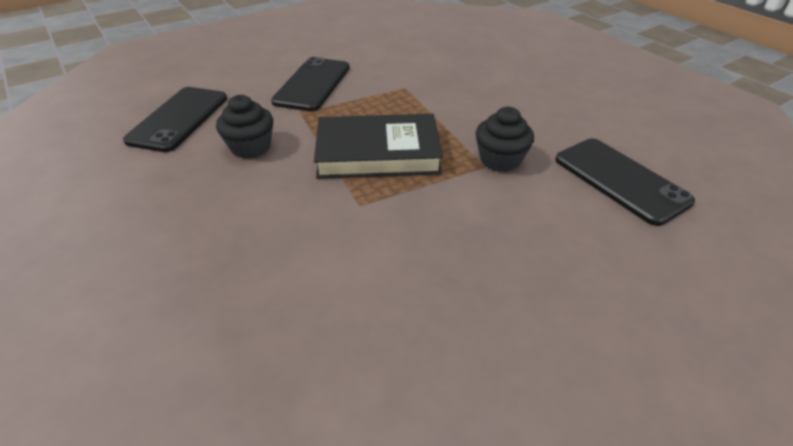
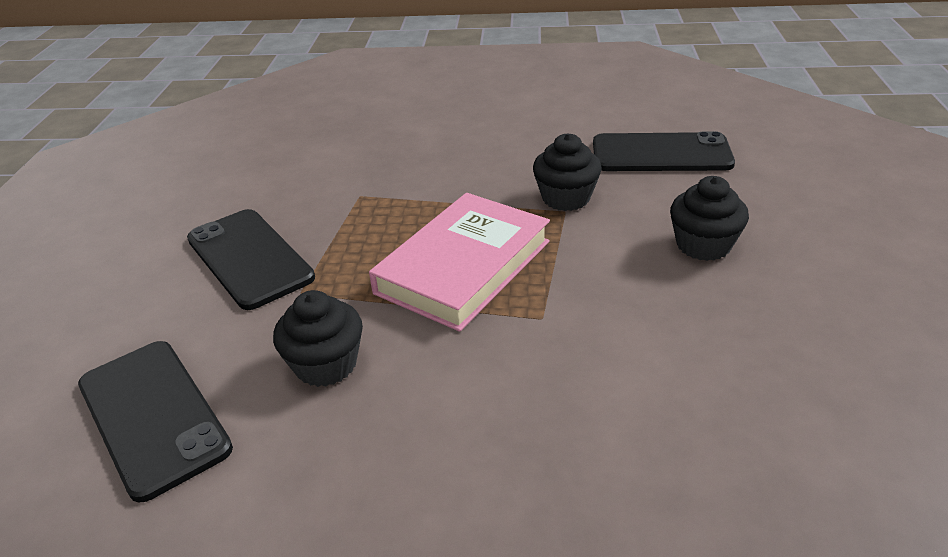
camera: 50 degrees left, 5 degrees down
black book [314,114,443,179] -> pink book [369,193,550,332]
none -> black cupcake [670,176,749,261]

